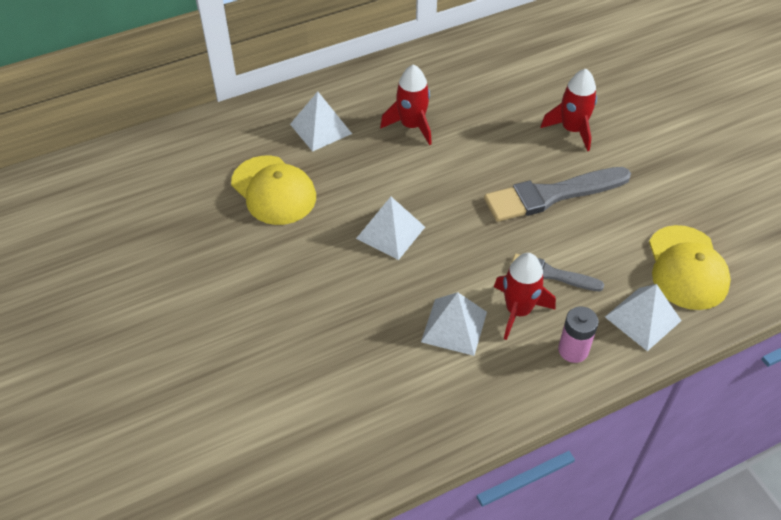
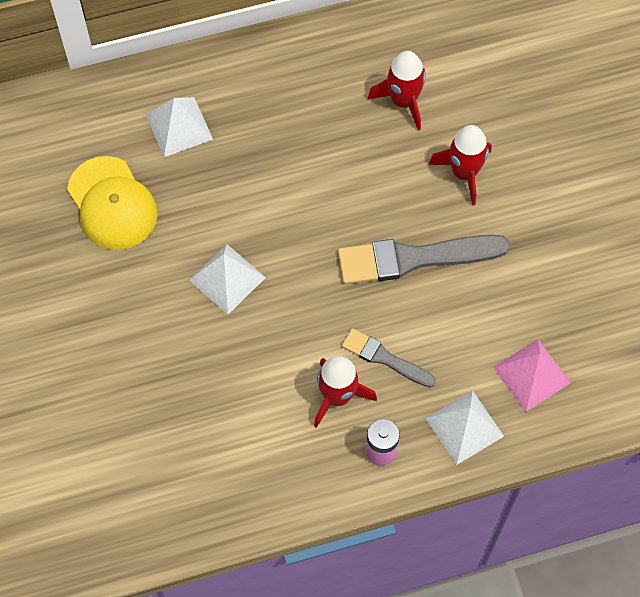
camera: 10 degrees right, 15 degrees up
red rocket [380,64,432,145] -> red rocket moved to [368,51,426,131]
white pyramid [421,292,487,356] -> none
yellow cap [649,225,731,310] -> pink pyramid [493,339,571,412]

